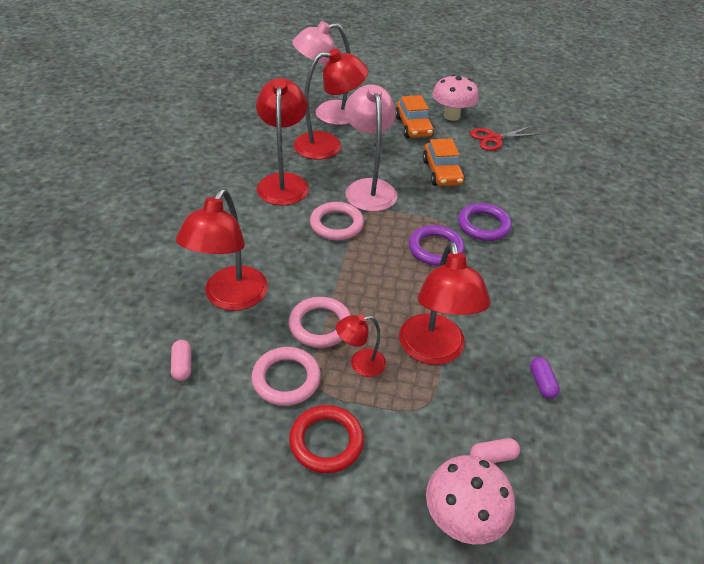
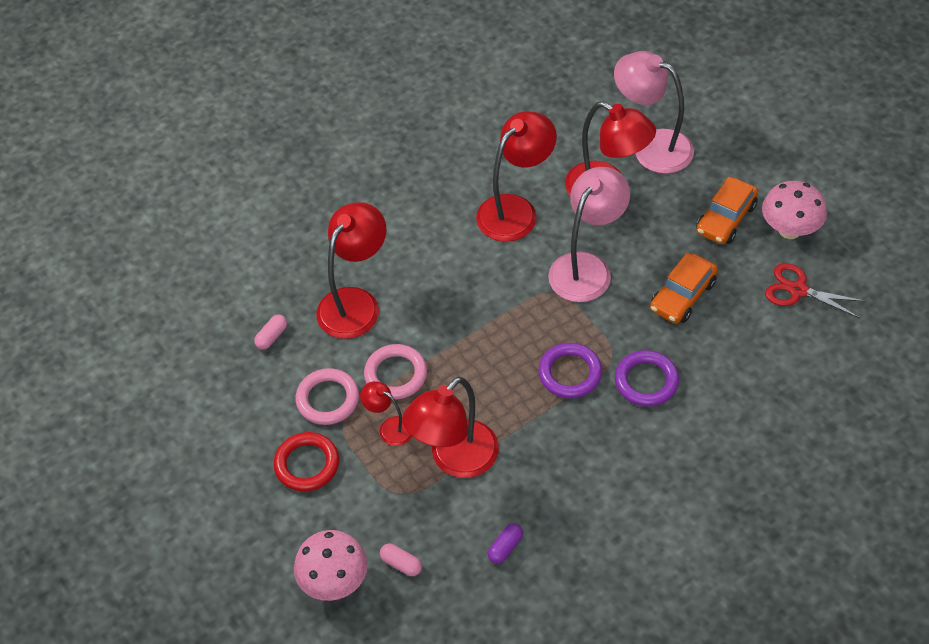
camera: 50 degrees right, 10 degrees up
red lamp [176,189,268,311] -> red lamp turned 150 degrees clockwise [316,202,386,339]
pink ring [310,202,364,240] -> none

